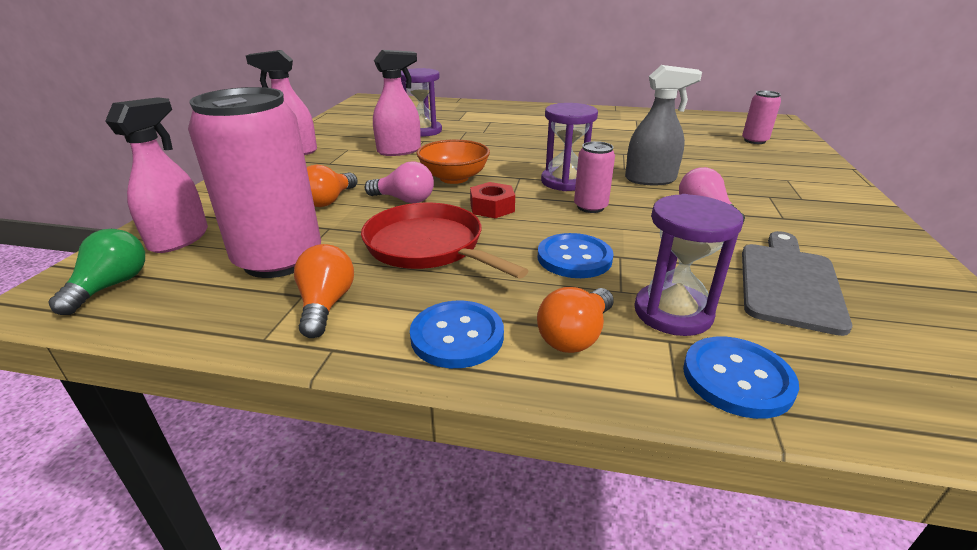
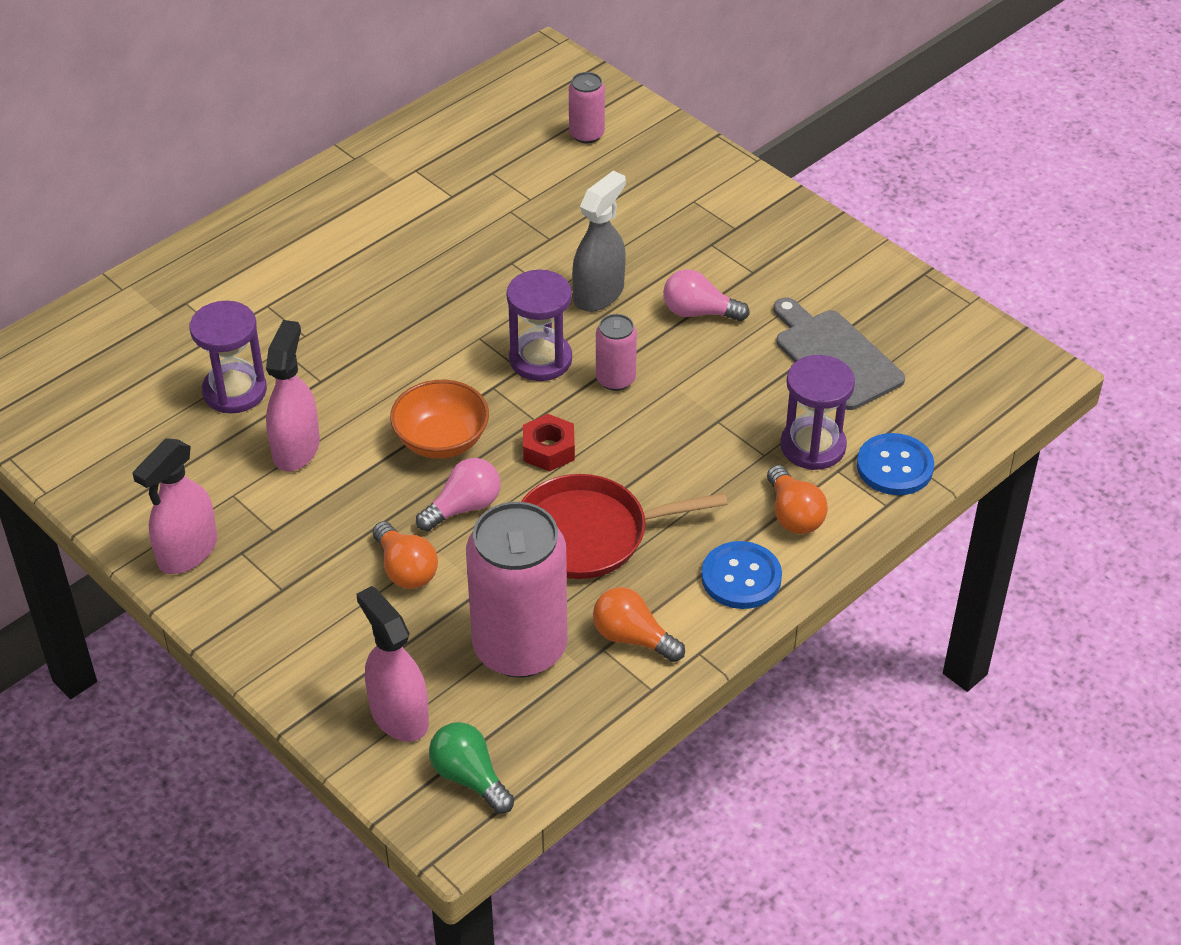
camera: 55 degrees left, 15 degrees up
blue button [538,233,614,278] -> none

